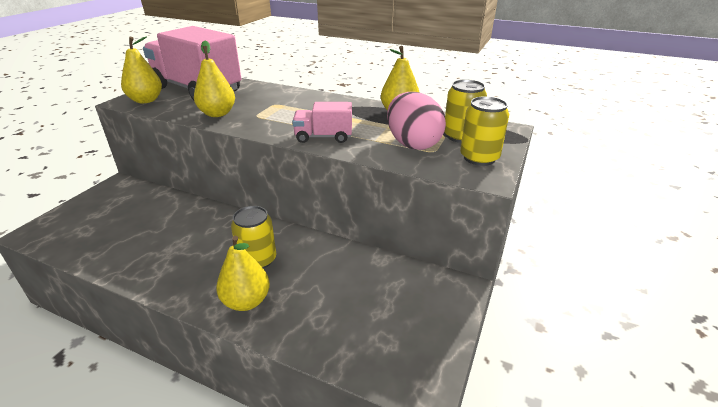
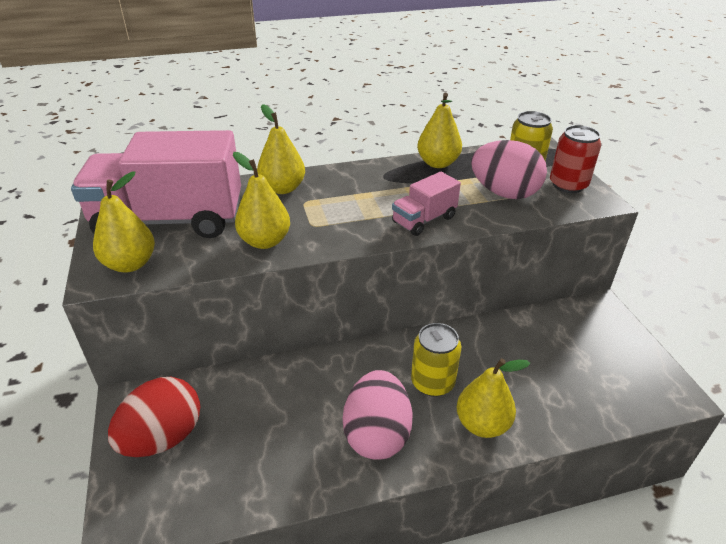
camera: 40 degrees left, 5 degrees up
yellow can [460,96,509,166] -> red can [550,125,601,193]
none -> red egg [108,377,200,457]
none -> yellow pear [257,104,305,194]
none -> pink egg [343,370,413,460]

